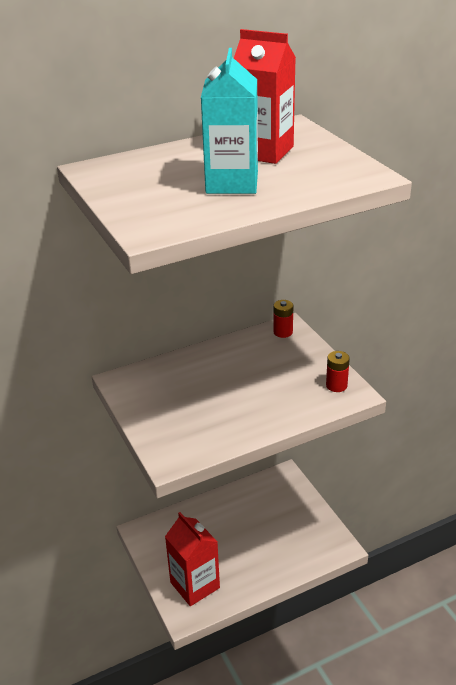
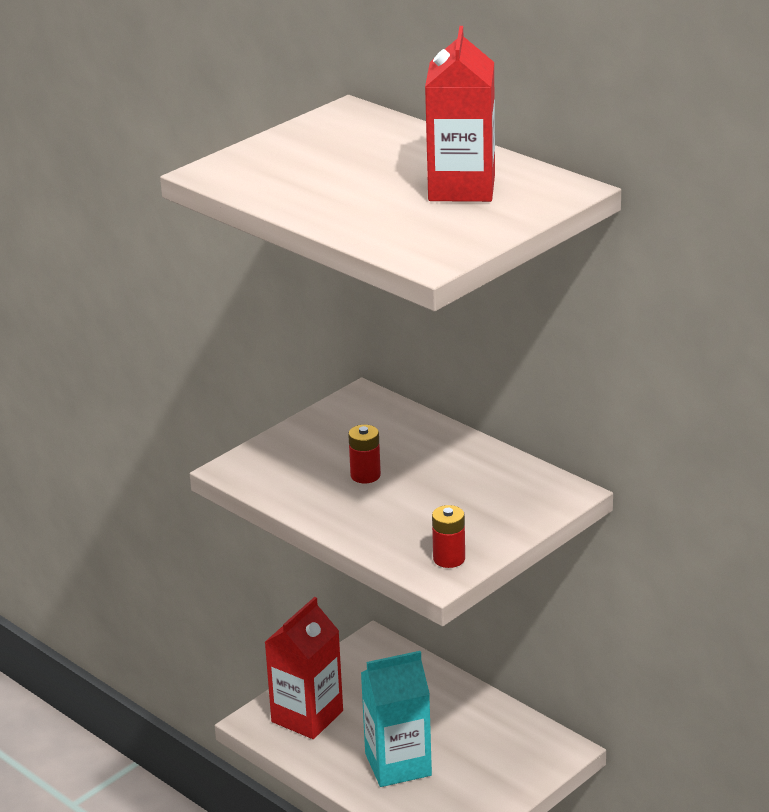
camera: 70 degrees right, 5 degrees down
turquoise carton [201,48,258,194] -> turquoise carton moved to [361,651,432,787]
red battery [273,300,293,338] -> red battery moved to [348,425,381,483]

